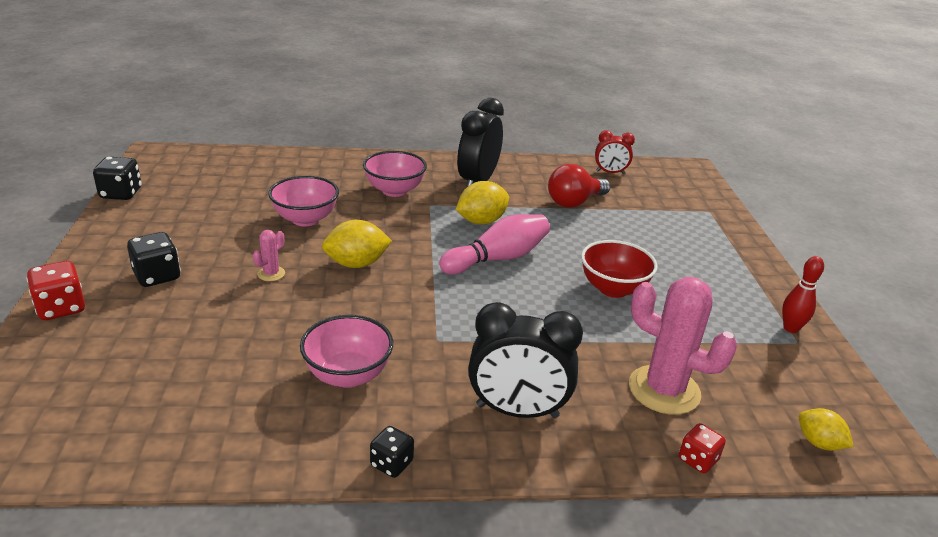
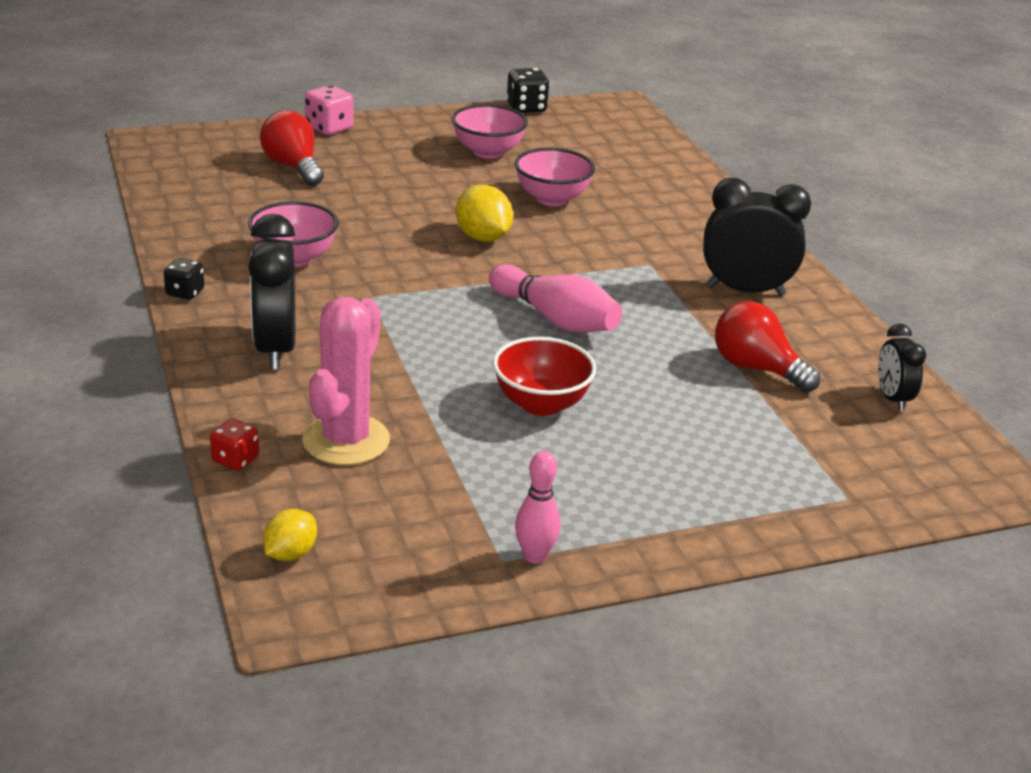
camera: 75 degrees right, 0 degrees up
red dice [26,261,85,320] -> pink dice [305,85,354,135]
black dice [127,232,181,287] -> none
pink cactus [253,230,285,281] -> none
pink bowl [363,151,427,197] -> pink bowl moved to [452,104,528,159]
yellow lemon [456,181,509,224] -> none
red clock [595,130,635,174] -> black clock [878,323,926,411]
red bowling pin [782,256,824,333] -> pink bowling pin [515,451,560,564]
none -> red light bulb [260,110,324,186]

